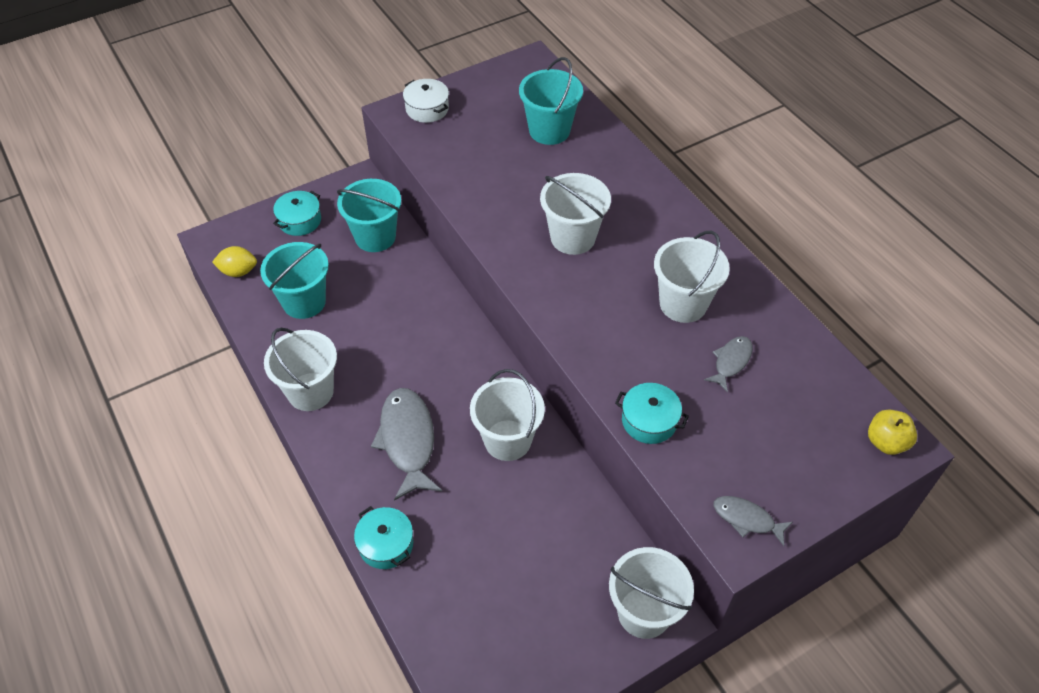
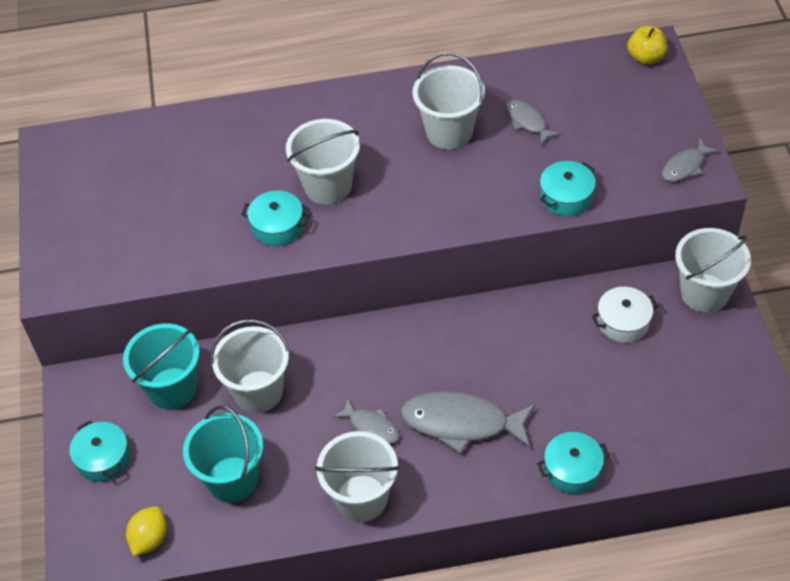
camera: 65 degrees left, 0 degrees up
white pot [403,79,449,123] -> white pot moved to [592,287,658,343]
white bucket [470,369,545,461] -> white bucket moved to [210,319,290,413]
turquoise bucket [519,57,583,145] -> none
none -> turquoise pot [241,190,310,246]
none -> grey fish [333,399,400,444]

